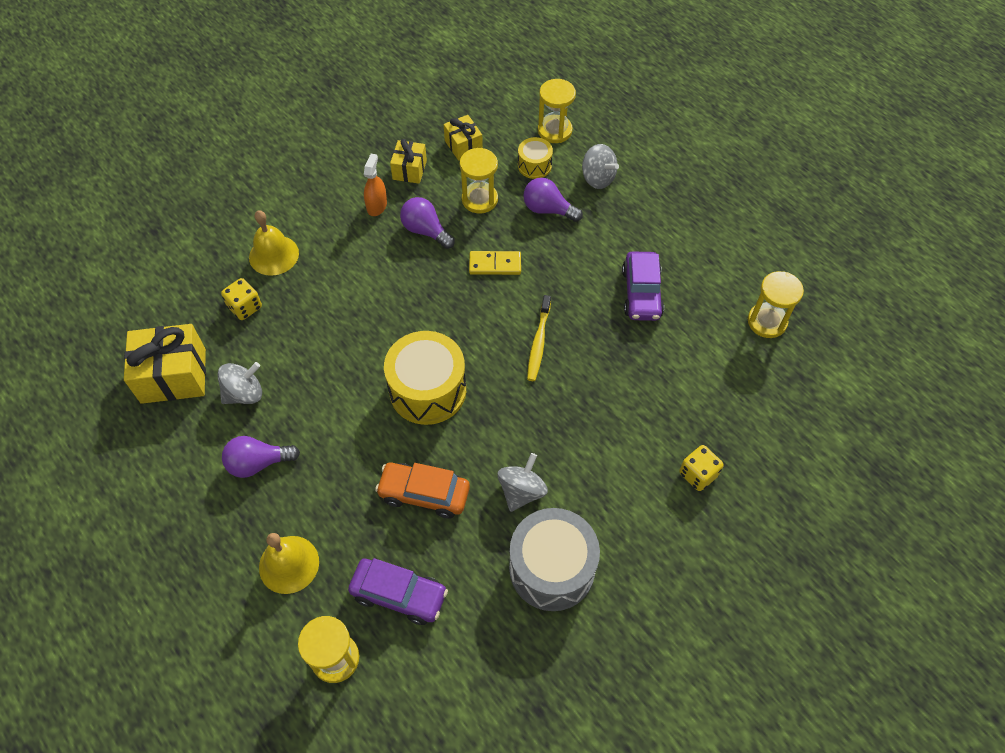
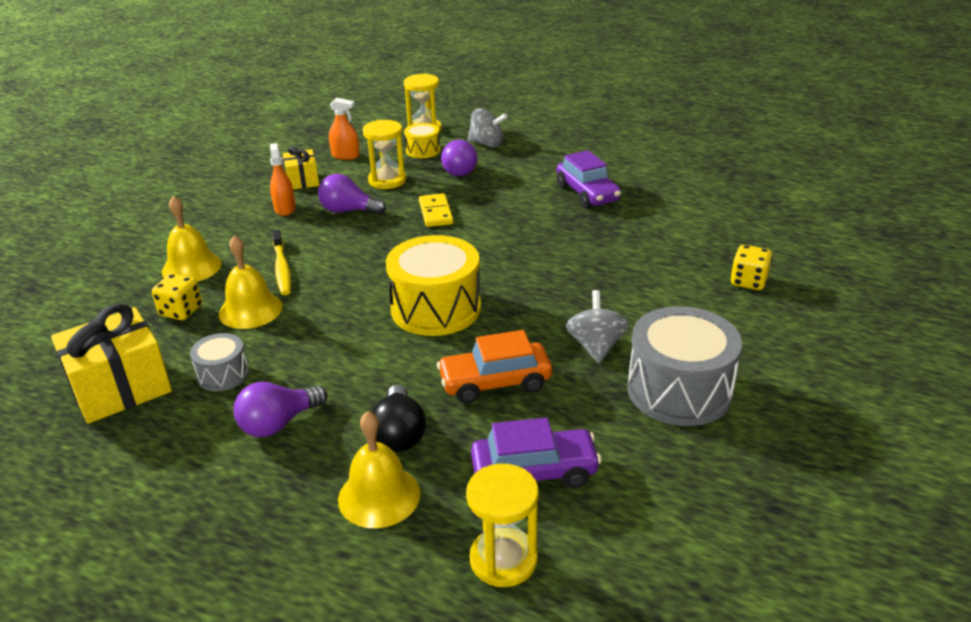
camera: 25 degrees left, 25 degrees down
grey spinning top [217,362,262,404] -> grey drum [190,333,249,391]
yellow gift [444,115,483,161] -> orange spray bottle [329,98,360,160]
yellow domino [469,251,521,275] -> yellow domino turned 75 degrees counterclockwise [419,193,453,227]
purple light bulb [523,178,583,222] -> purple light bulb turned 105 degrees counterclockwise [441,140,477,176]
yellow toothbrush [527,295,551,381] -> yellow toothbrush moved to [272,230,291,295]
yellow hourglass [748,271,804,338] -> none
none -> yellow bell [219,235,283,329]
none -> black light bulb [371,385,426,452]

